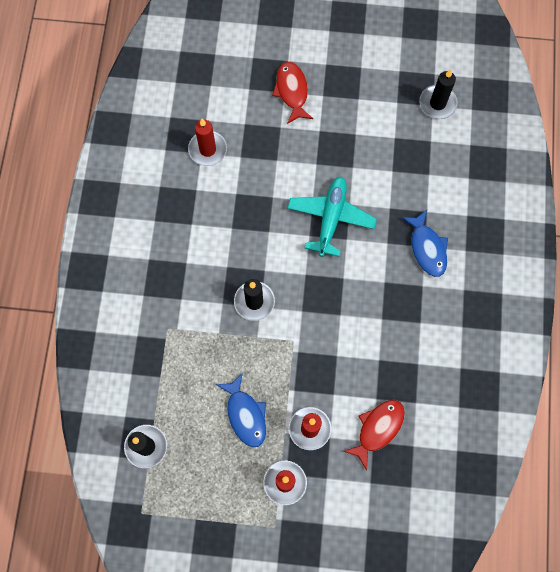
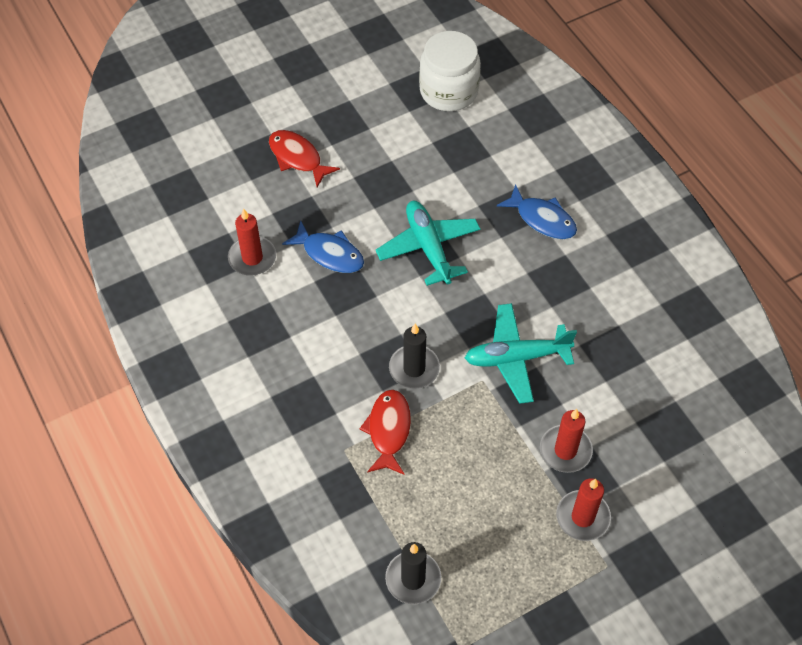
camera: 35 degrees left, 15 degrees down
blue fish [216,373,266,448] -> blue fish moved to [282,220,364,273]
red fish [343,400,405,470] -> red fish moved to [360,390,411,475]
black candle [419,69,458,119] -> white jar [419,31,481,111]
none -> turquoise plane [465,303,577,404]

